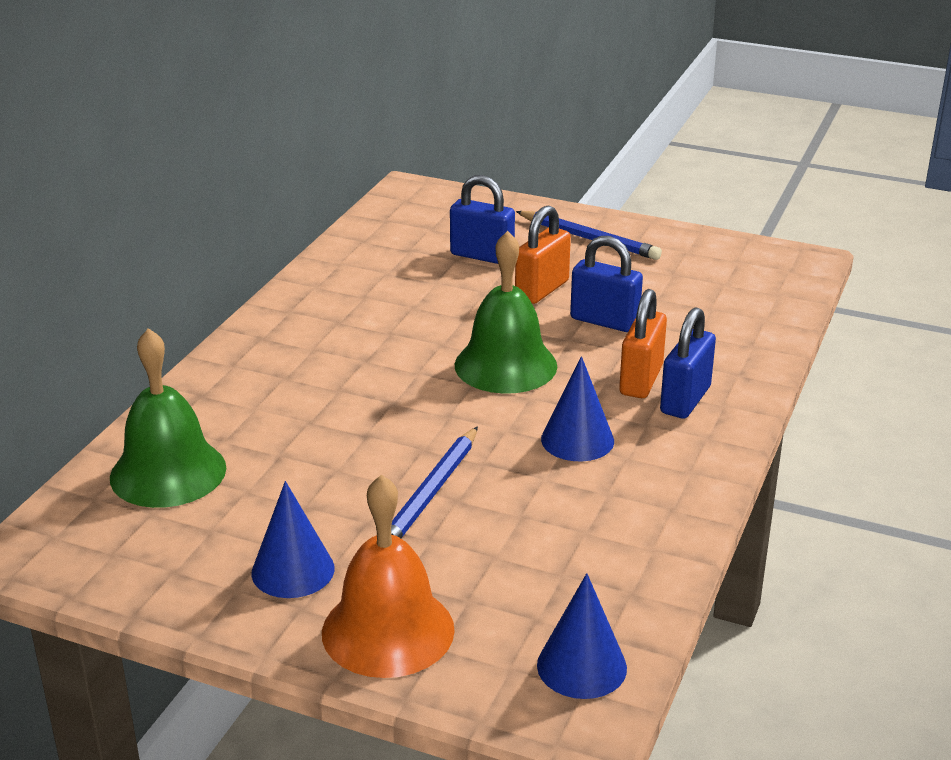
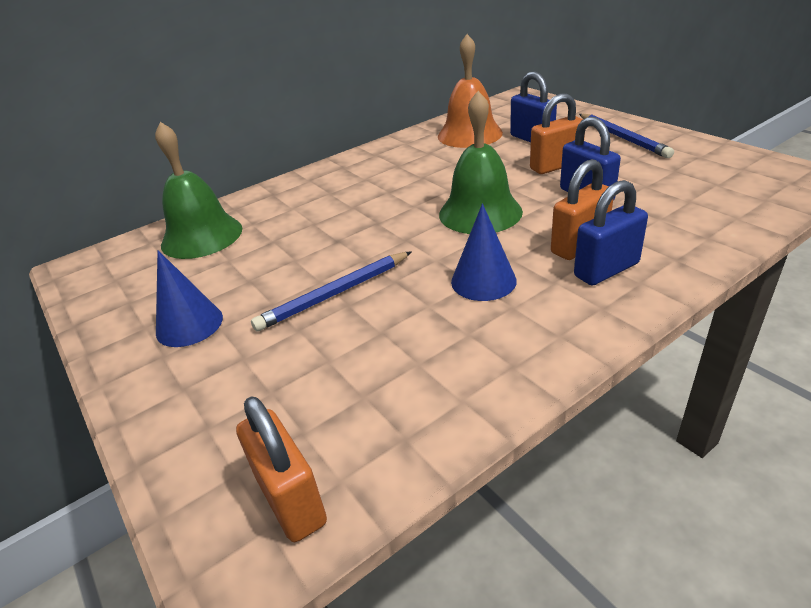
camera: 35 degrees right, 5 degrees up
orange bell [322,474,455,678] -> orange bell moved to [438,34,503,148]
blue cone [537,573,627,699] -> orange padlock [236,397,327,542]

